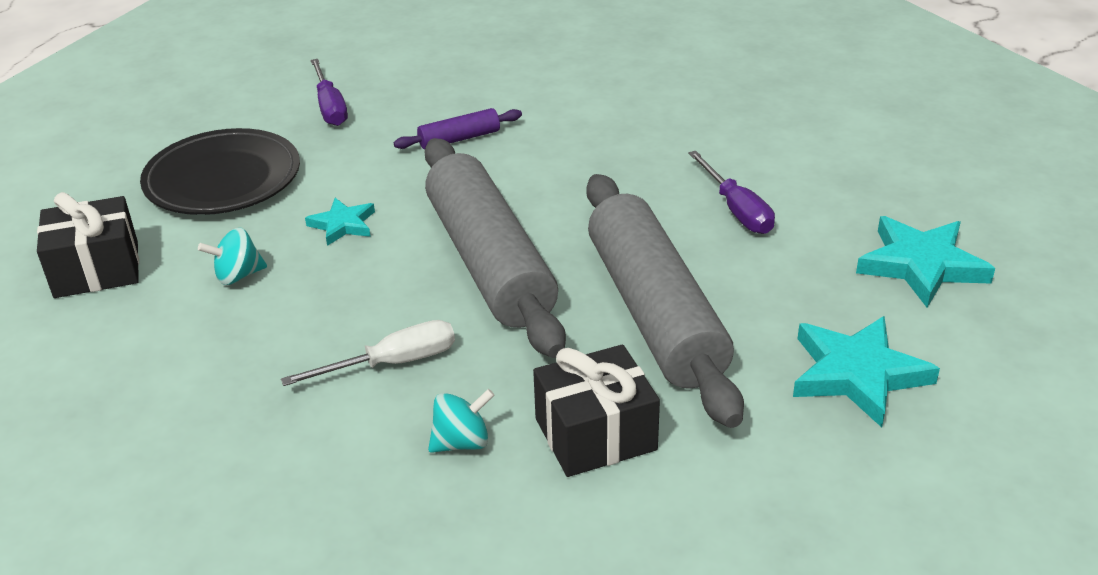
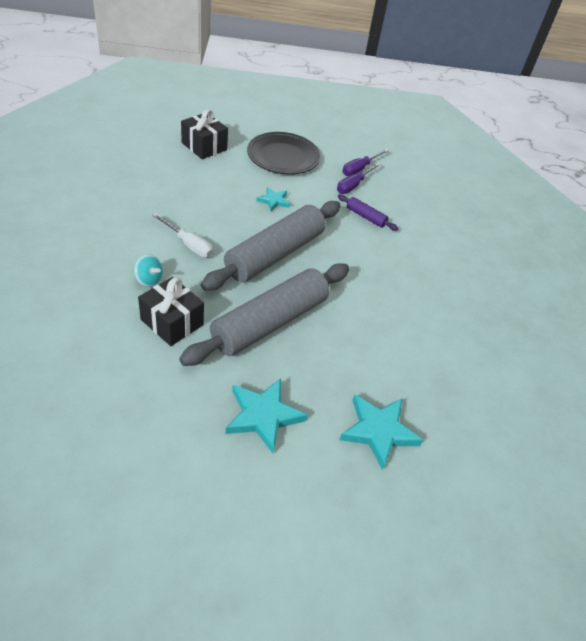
camera: 55 degrees right, 10 degrees up
turquoise spinning top [198,228,267,285] -> none
purple screwdriver [688,151,775,234] -> purple screwdriver moved to [337,163,381,194]

